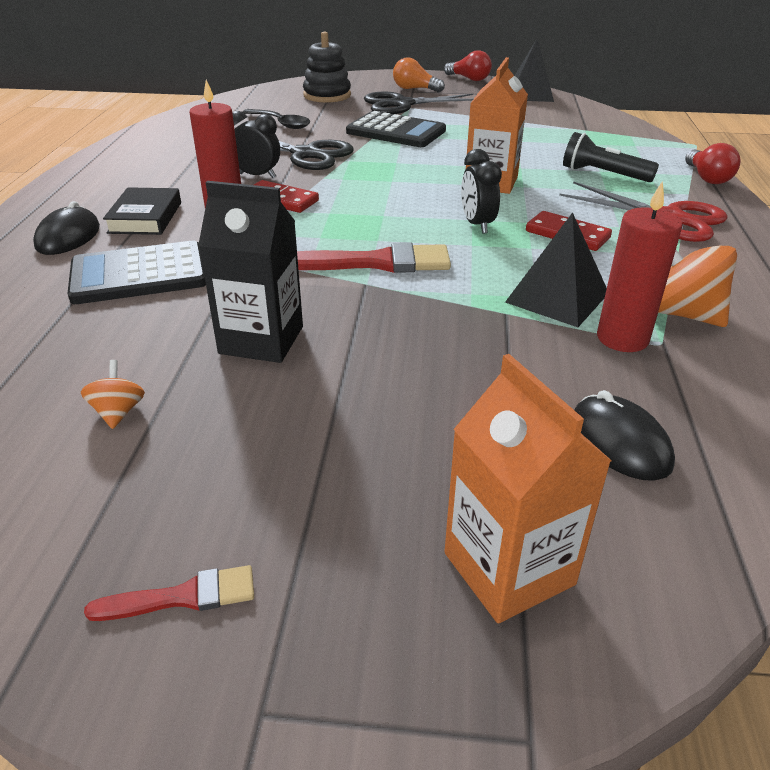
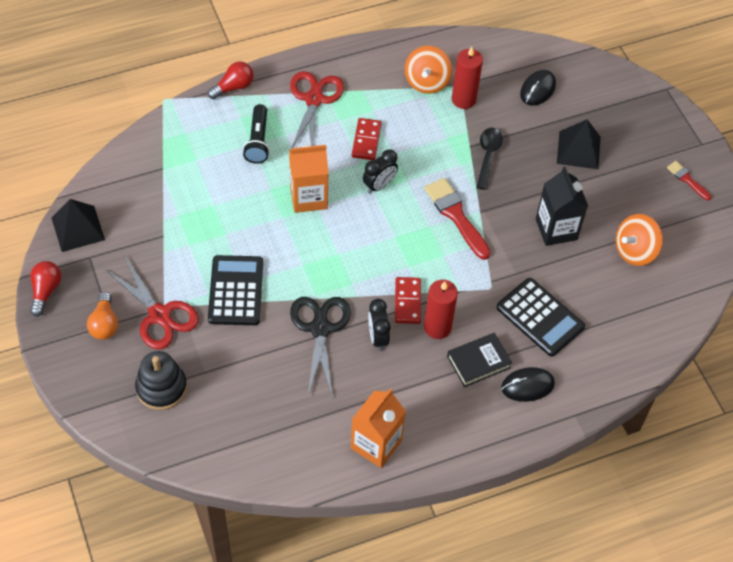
camera: 120 degrees left, 20 degrees up
orange spinning top [81,360,145,429] -> orange spinning top [616,214,663,266], size x1.93
black spoon [243,109,310,129] -> black spoon moved to [476,128,503,190]
black scissors [364,92,473,114] -> red scissors [105,257,199,350]
orange carton [444,354,612,623] -> orange carton moved to [351,388,406,468]
black pyramid [505,212,607,327] -> black pyramid moved to [557,119,601,169]

